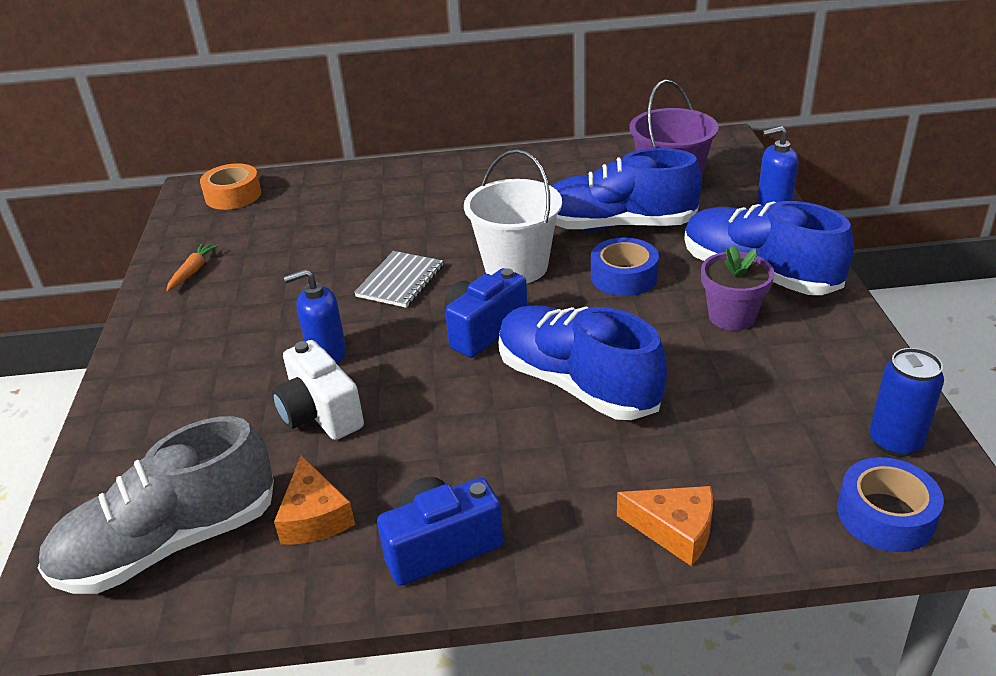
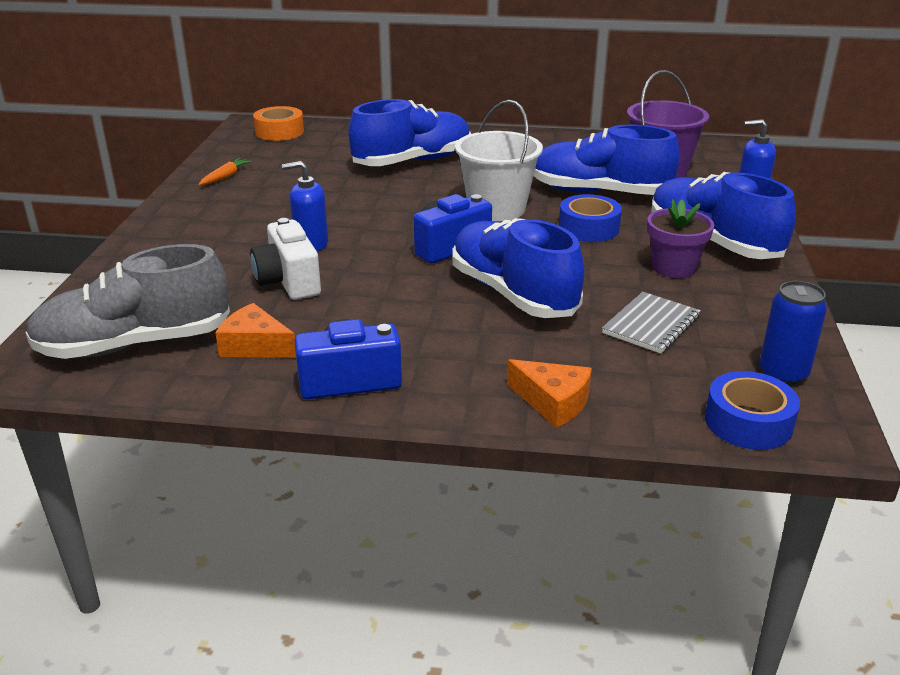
camera: 10 degrees right, 5 degrees down
orange cheese [274,456,355,545] -> orange cheese turned 120 degrees clockwise [215,303,296,358]
grey notebook [354,251,443,308] -> grey notebook moved to [602,292,701,354]
none -> blue shoe [348,99,471,166]

